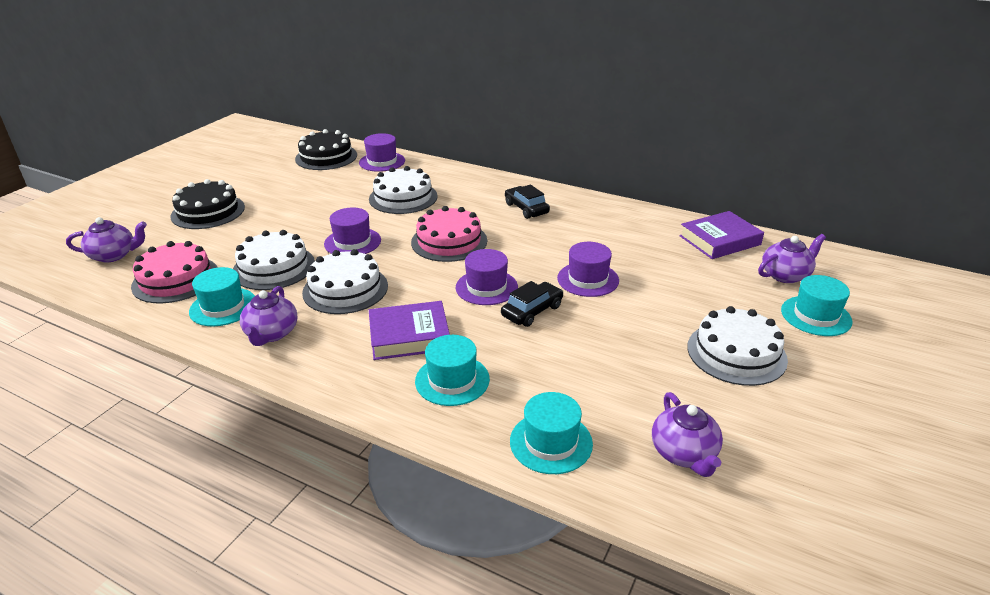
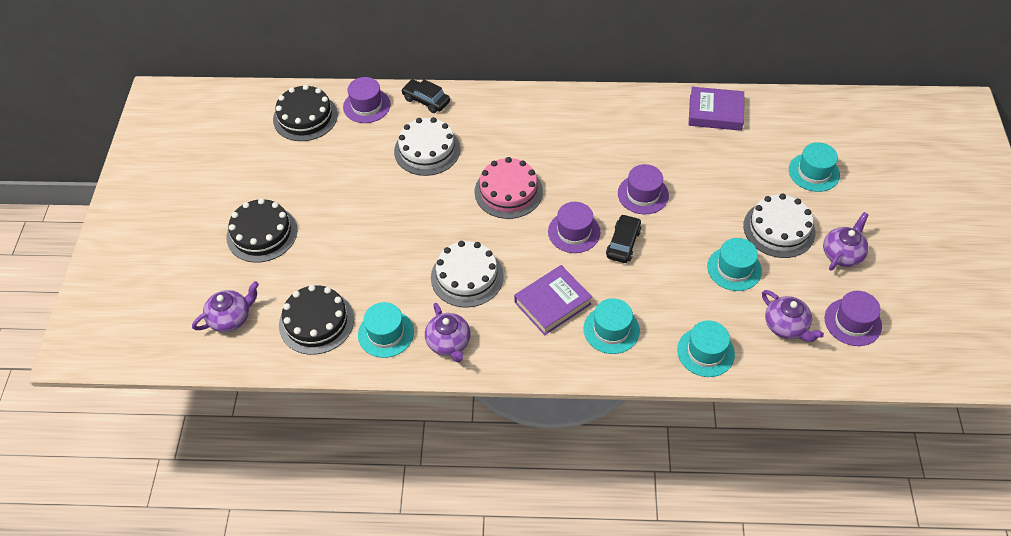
camera: 25 degrees left, 20 degrees up
pink cake [131,241,218,304] -> black cake [279,285,354,355]
white cake [233,230,315,290] -> none
purple hat [324,208,381,254] -> purple hat moved to [824,291,882,346]
black car [505,185,550,219] -> black car moved to [401,79,450,113]
purple book [679,211,764,259] -> purple book turned 60 degrees clockwise [688,87,744,131]
purple teapot [758,234,826,283] -> purple teapot moved to [823,212,869,271]
none -> turquoise hat [707,238,762,291]

